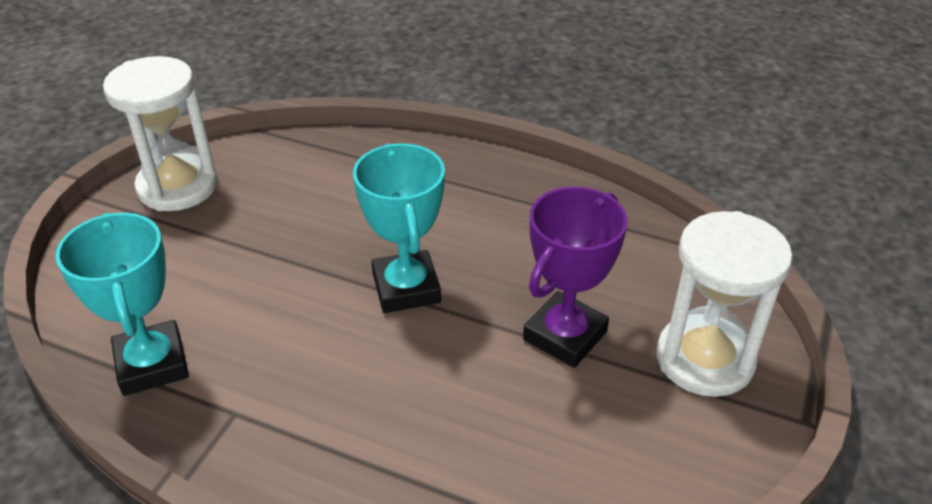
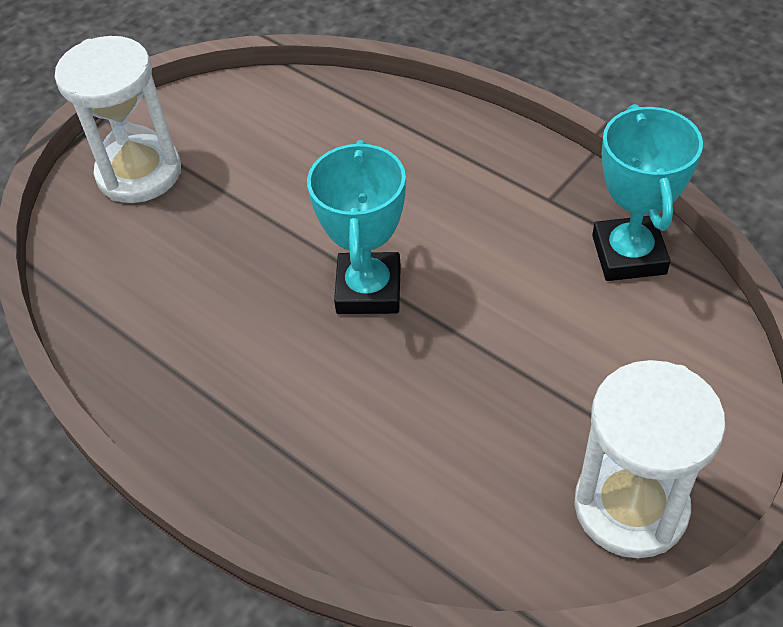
camera: 160 degrees left, 10 degrees up
purple trophy [523,186,628,368] -> none

